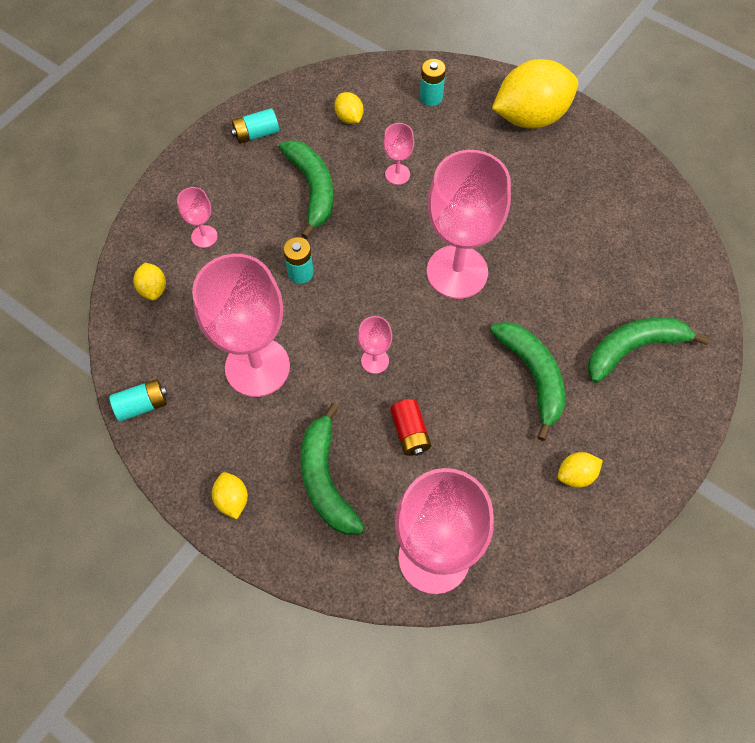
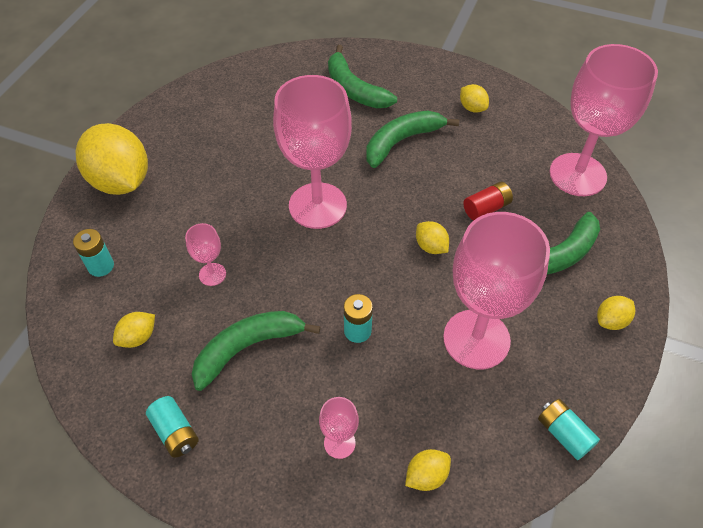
camera: 105 degrees left, 10 degrees down
pink goblet [358,316,392,374] -> yellow lemon [416,221,449,254]

